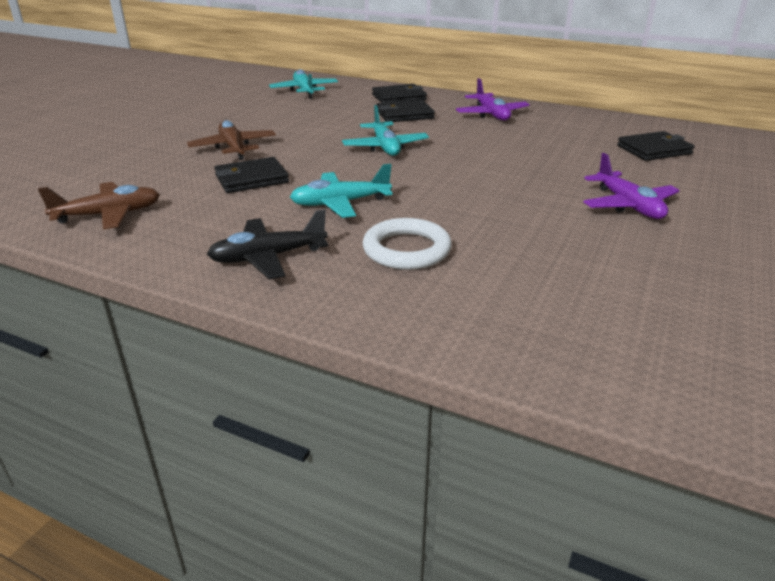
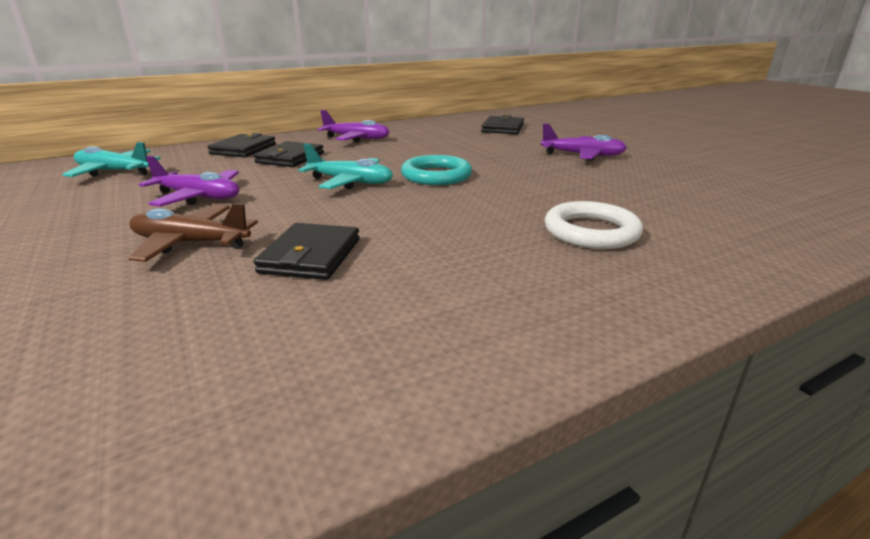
camera: 55 degrees left, 5 degrees down
brown plane [38,182,160,229] -> none
black plane [207,209,328,279] -> none
turquoise plane [290,164,393,218] -> none
none -> purple plane [139,155,239,207]
none -> turquoise ring [401,155,472,185]

